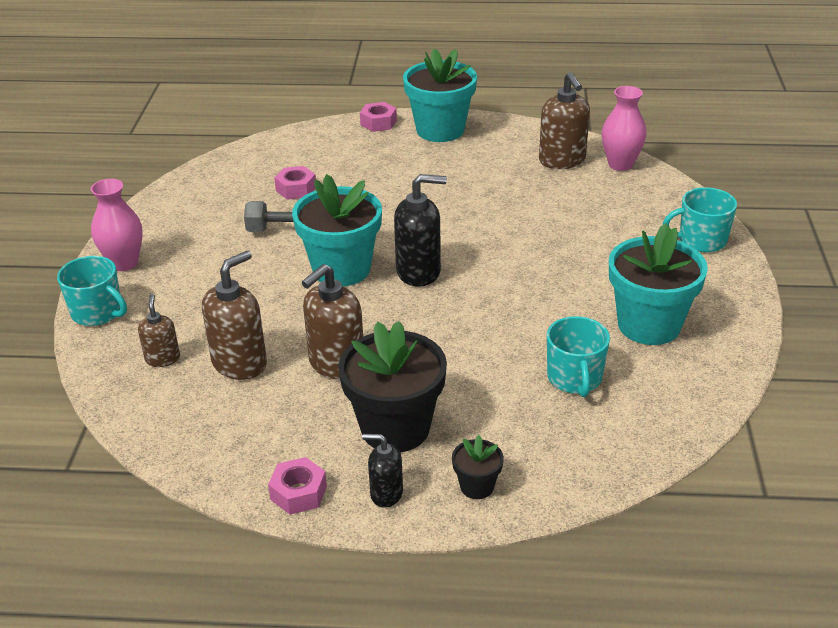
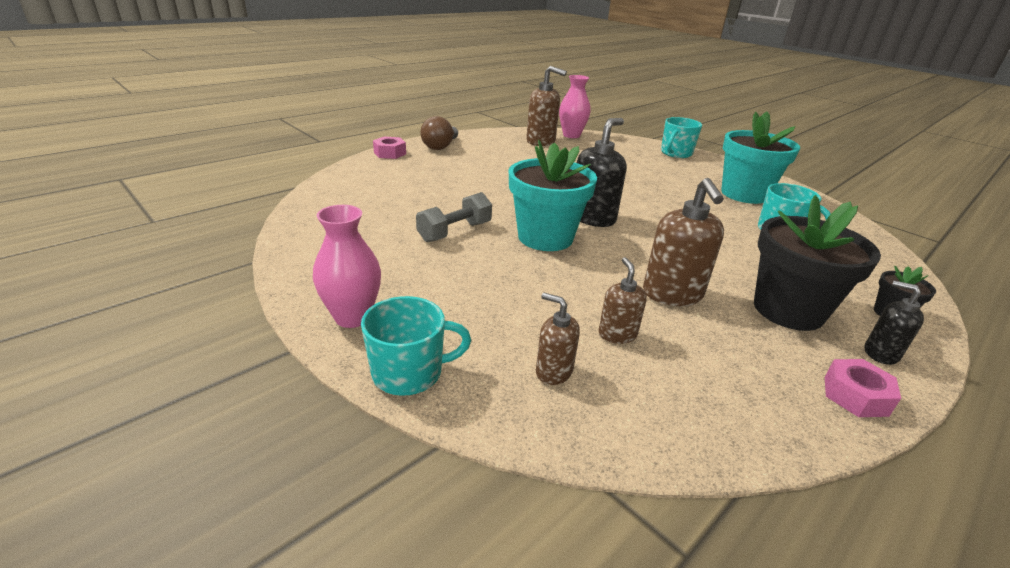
camera: 50 degrees left, 5 degrees down
brown soap dispenser [202,251,267,380] -> brown soap dispenser [598,257,647,344], size x0.57
pink nut [274,166,316,200] -> none
black soap dispenser [362,434,403,508] -> black soap dispenser turned 75 degrees clockwise [864,281,924,365]
turquoise flower pot [403,49,477,142] -> brown light bulb [420,116,458,150]

